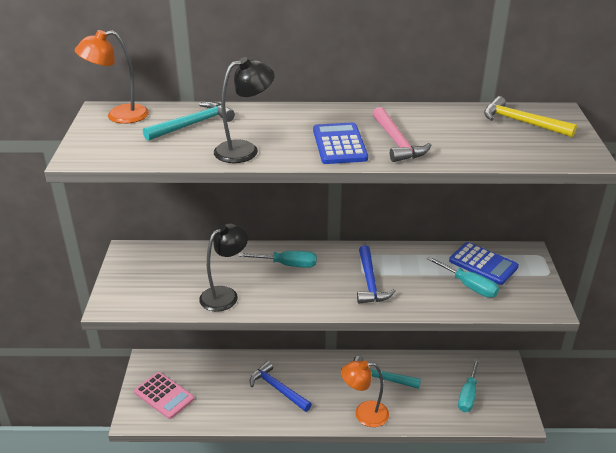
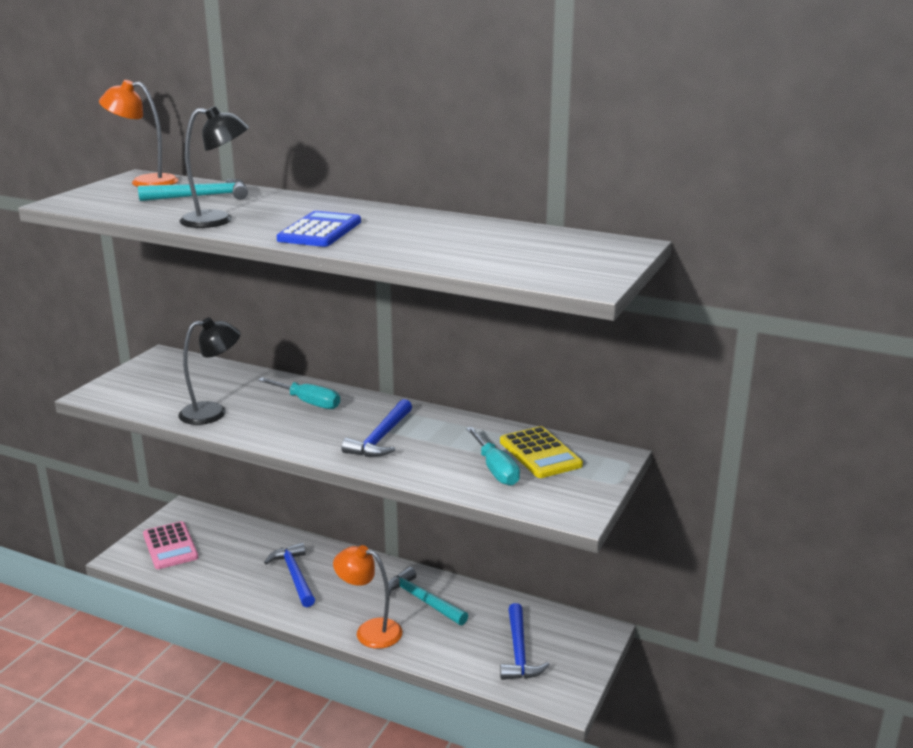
camera: 25 degrees right, 10 degrees down
pink hammer [372,107,431,162] -> none
blue calculator [449,242,519,285] -> yellow calculator [500,426,583,478]
turquoise screwdriver [458,358,480,412] -> blue hammer [500,603,550,680]
yellow hammer [484,96,577,137] -> none

